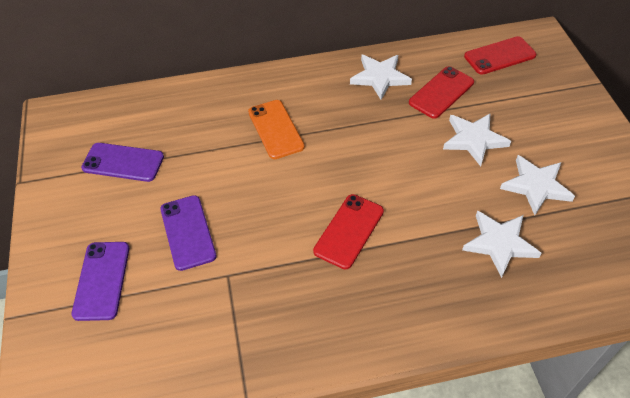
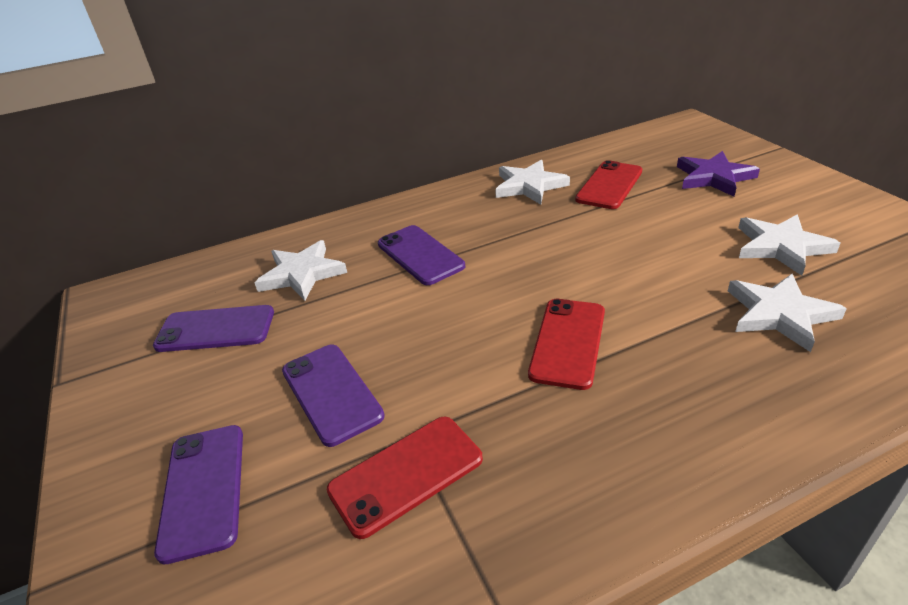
camera: 10 degrees left, 15 degrees down
orange phone [248,100,305,159] -> purple phone [378,225,465,285]
white star [443,114,511,166] -> white star moved to [255,240,347,301]
red phone [464,36,536,75] -> red phone moved to [327,417,483,539]
none -> purple star [677,151,760,197]

